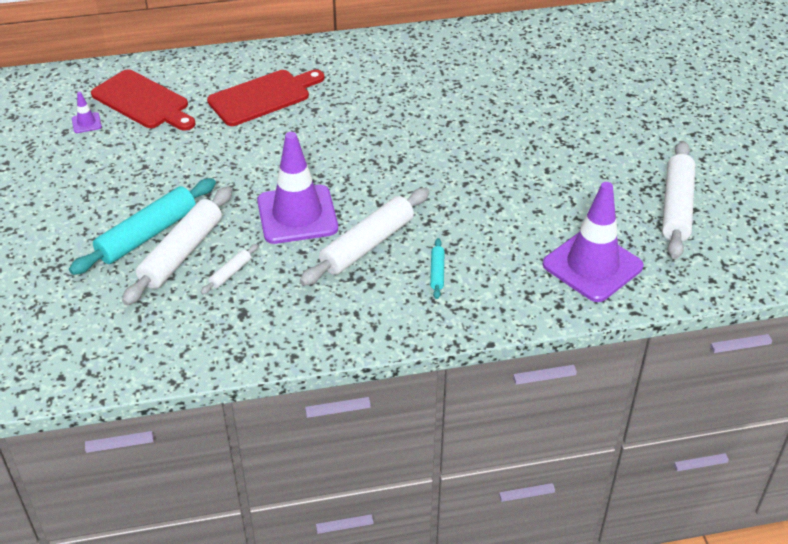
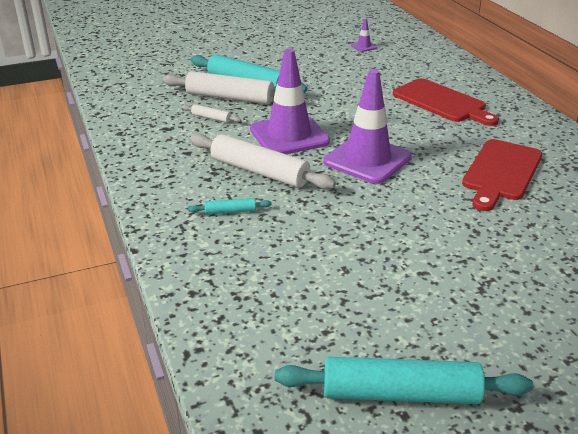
camera: 80 degrees right, 10 degrees down
red cutting board [91,69,196,131] -> red cutting board moved to [462,139,542,211]
purple traffic cone [543,182,643,302] -> purple traffic cone moved to [323,69,412,184]
white rolling pin [662,141,696,259] -> turquoise rolling pin [275,357,533,404]

